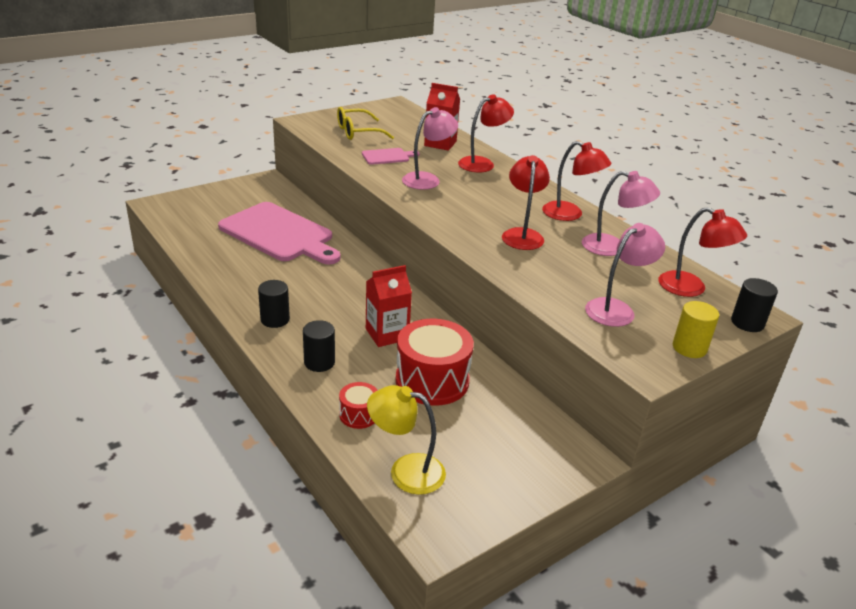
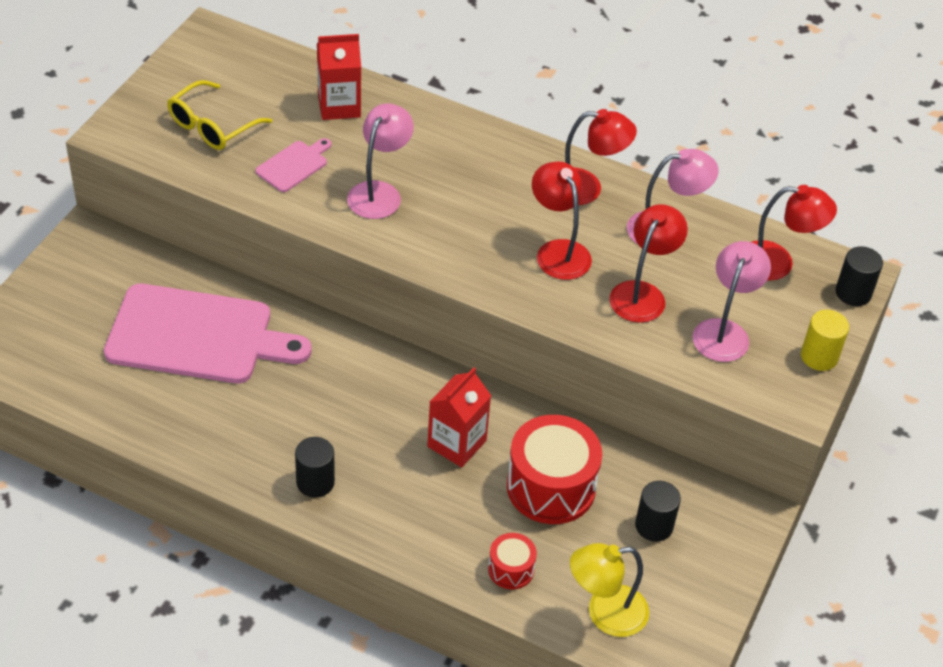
camera: 30 degrees left, 15 degrees up
black cylinder [303,320,335,372] -> black cylinder moved to [635,481,681,542]
red lamp [458,94,514,172] -> red lamp moved to [609,204,688,323]

